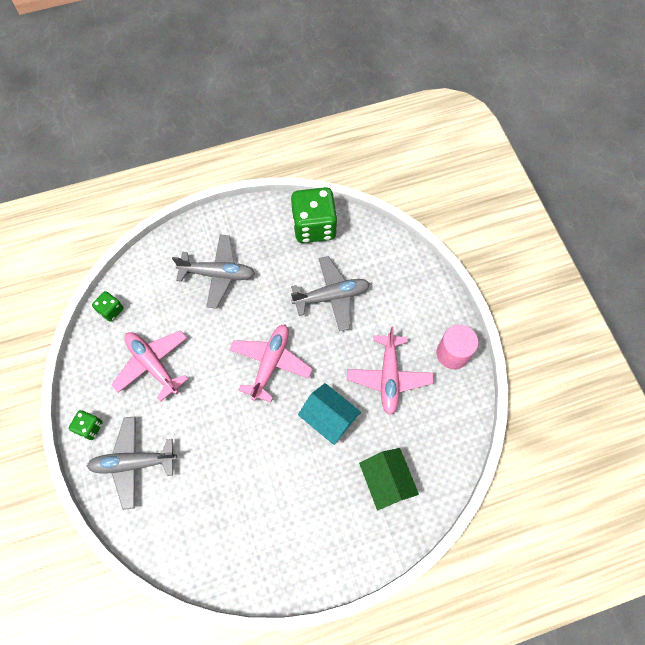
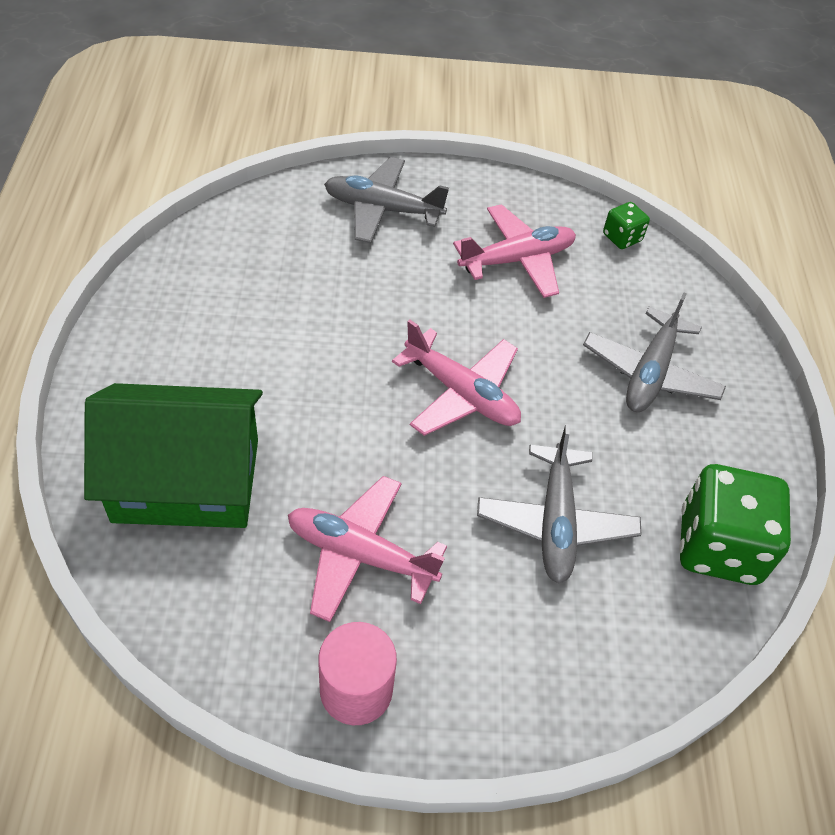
camera: 105 degrees right, 15 degrees down
green dice [69,410,103,440] -> none
grey plane [87,417,177,510] -> grey plane turned 90 degrees counterclockwise [324,157,449,243]
turquoise house [298,383,361,445] -> none
green house [359,448,419,510] -> green house [84,383,263,528], size x1.72

